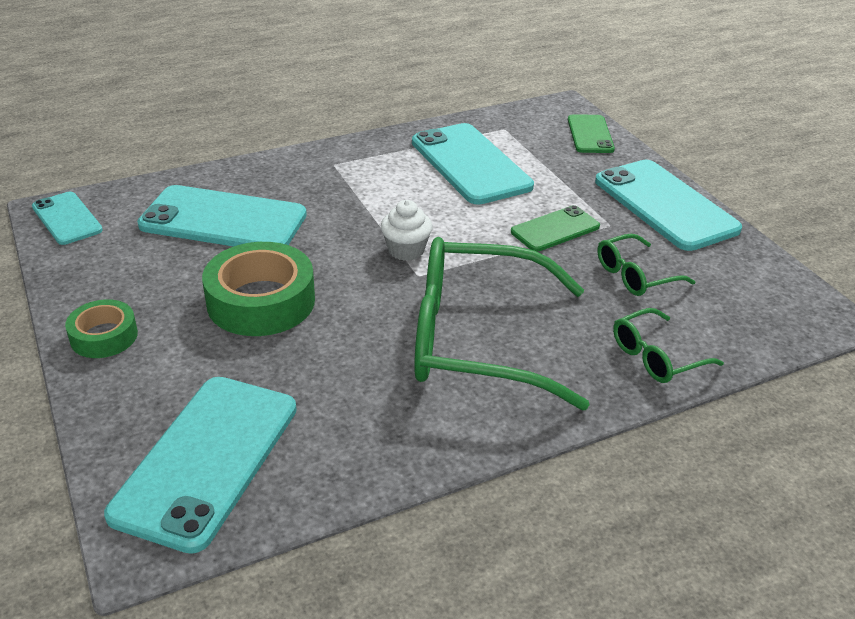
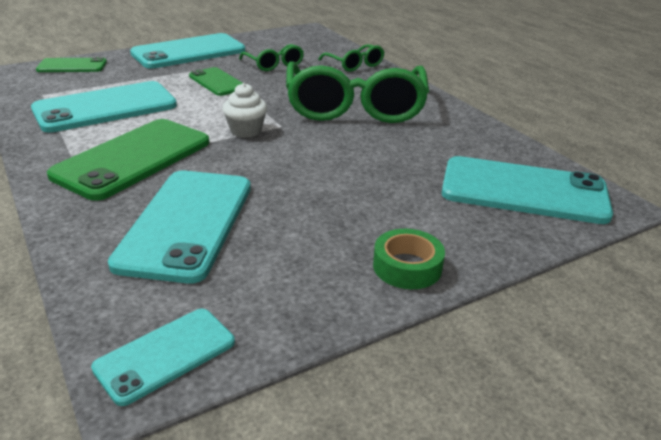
camera: 95 degrees left, 5 degrees down
green tape [202,242,315,336] -> none
none -> green phone [47,119,209,201]

